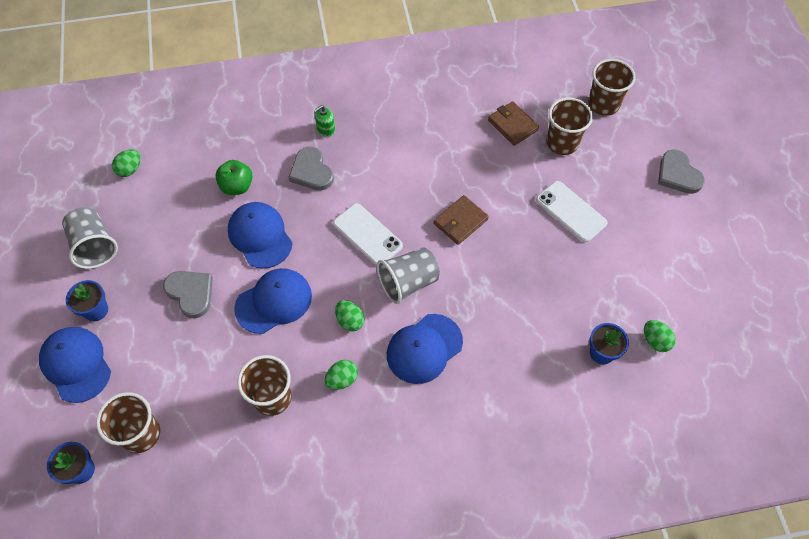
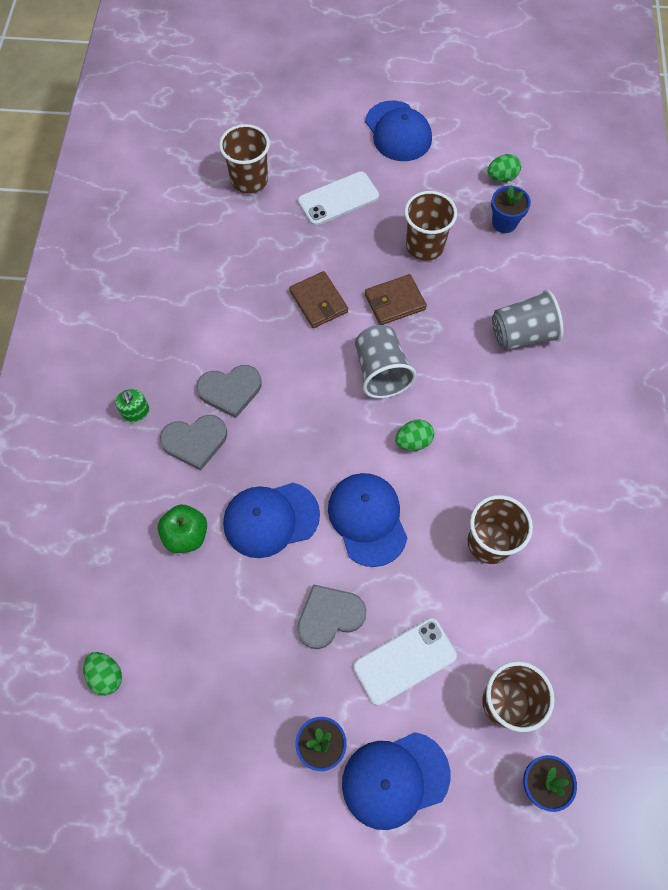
camera: 75 degrees left, 5 degrees up
grey cup [62,207,118,269] -> grey cup moved to [492,289,563,350]
green egg [325,360,358,390] -> none
white phone [333,203,403,265] -> white phone moved to [353,618,457,705]
blue cap [387,314,463,384] -> blue cap moved to [365,101,432,161]
brown wallet [488,101,539,146] -> brown wallet moved to [364,274,427,325]
brown cup [588,59,636,116] -> brown cup moved to [404,191,457,261]
grey heart [658,149,705,194] -> grey heart moved to [197,365,262,418]

